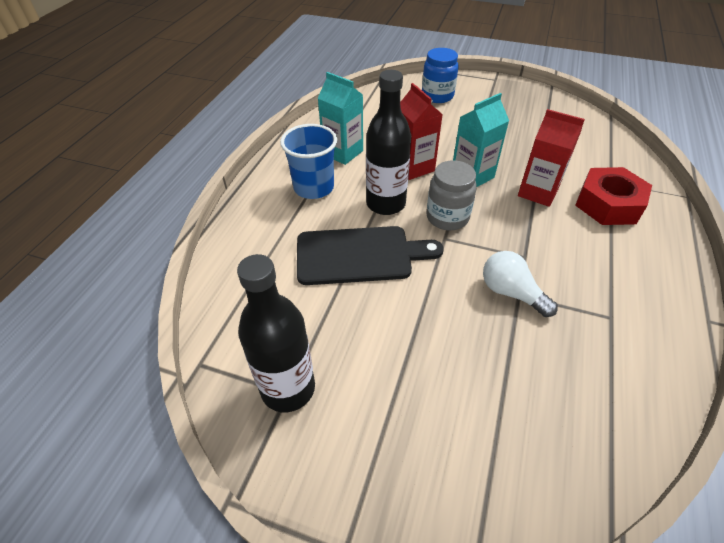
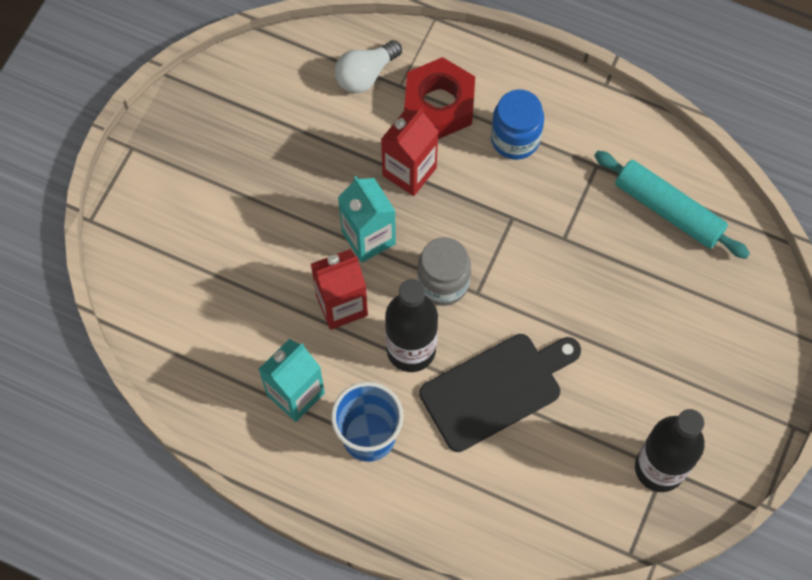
camera: 85 degrees left, 20 degrees up
black cutting board [297,226,443,285] -> black cutting board turned 60 degrees clockwise [419,334,581,452]
blue jar [422,48,459,103] -> blue jar moved to [491,90,544,160]
white light bulb [483,251,558,317] -> white light bulb moved to [335,40,402,93]
none -> turquoise rolling pin [594,151,750,259]

